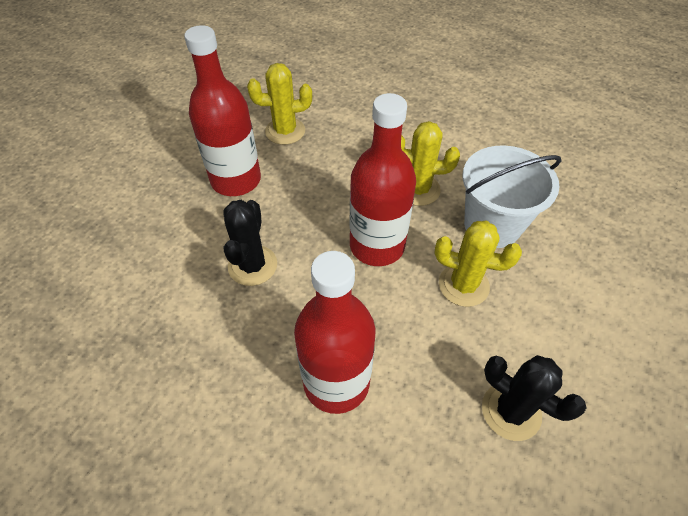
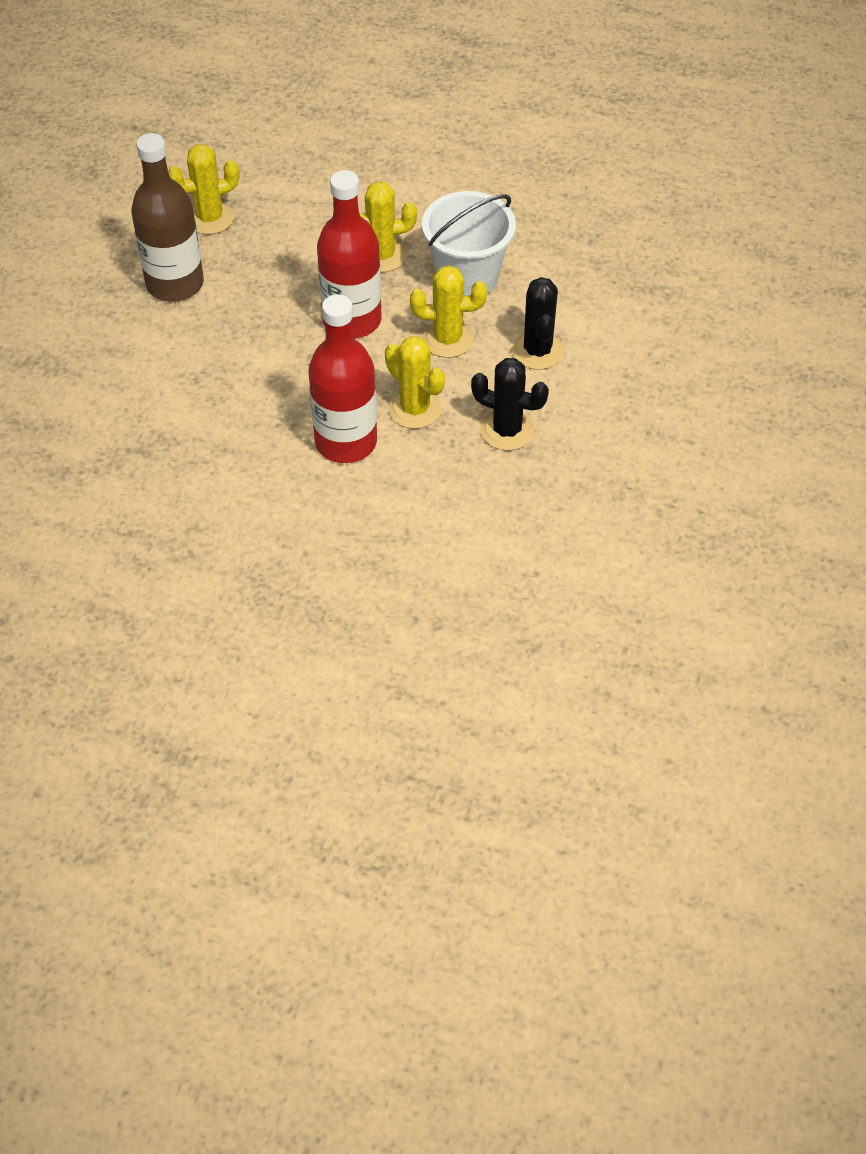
camera: 15 degrees left, 0 degrees up
red bottle [184,25,261,196] -> brown bottle [131,133,204,302]
black cactus [223,200,277,286] -> black cactus moved to [512,277,564,370]
none -> yellow cactus [385,336,445,429]

